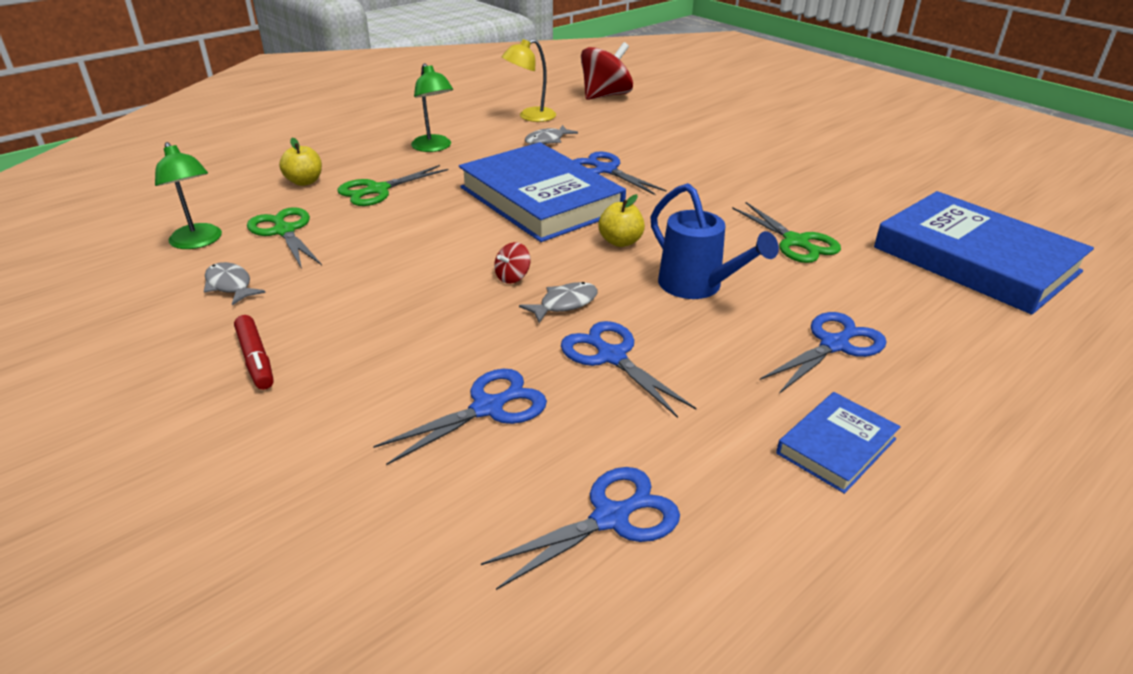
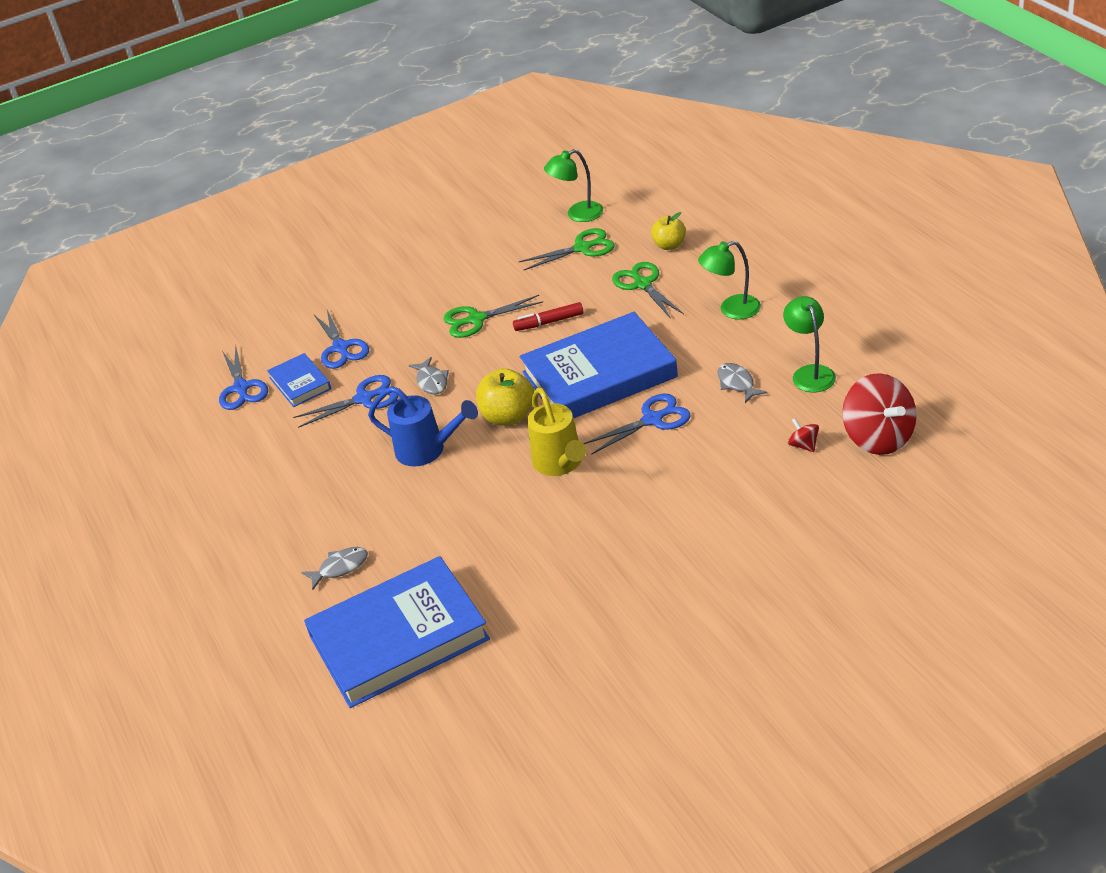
camera: 110 degrees right, 5 degrees up
grey fish [204,262,266,306] -> grey fish moved to [301,547,368,590]
red marker [234,315,274,390] -> red marker moved to [513,302,583,331]
red spinning top [494,242,530,284] -> red spinning top moved to [788,418,819,452]
yellow lamp [502,39,556,122] -> green lamp [783,296,836,392]
yellow apple [598,194,645,247] -> yellow apple [476,368,534,425], size x1.51
blue watering can [650,183,779,299] -> blue watering can turned 135 degrees counterclockwise [368,386,478,466]
green scissors [732,202,841,263] -> green scissors moved to [444,295,543,338]
blue scissors [760,312,887,394] -> none
blue book [776,392,901,494] -> blue book moved to [267,353,331,407]
none -> yellow watering can [527,388,586,476]

